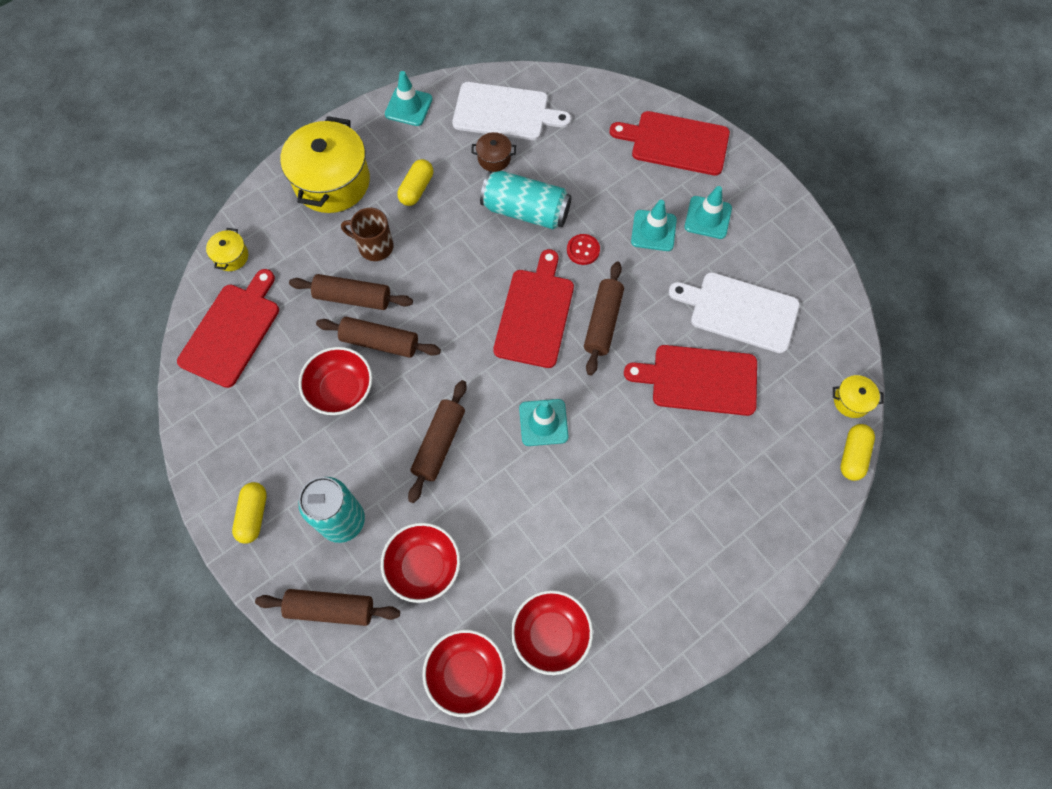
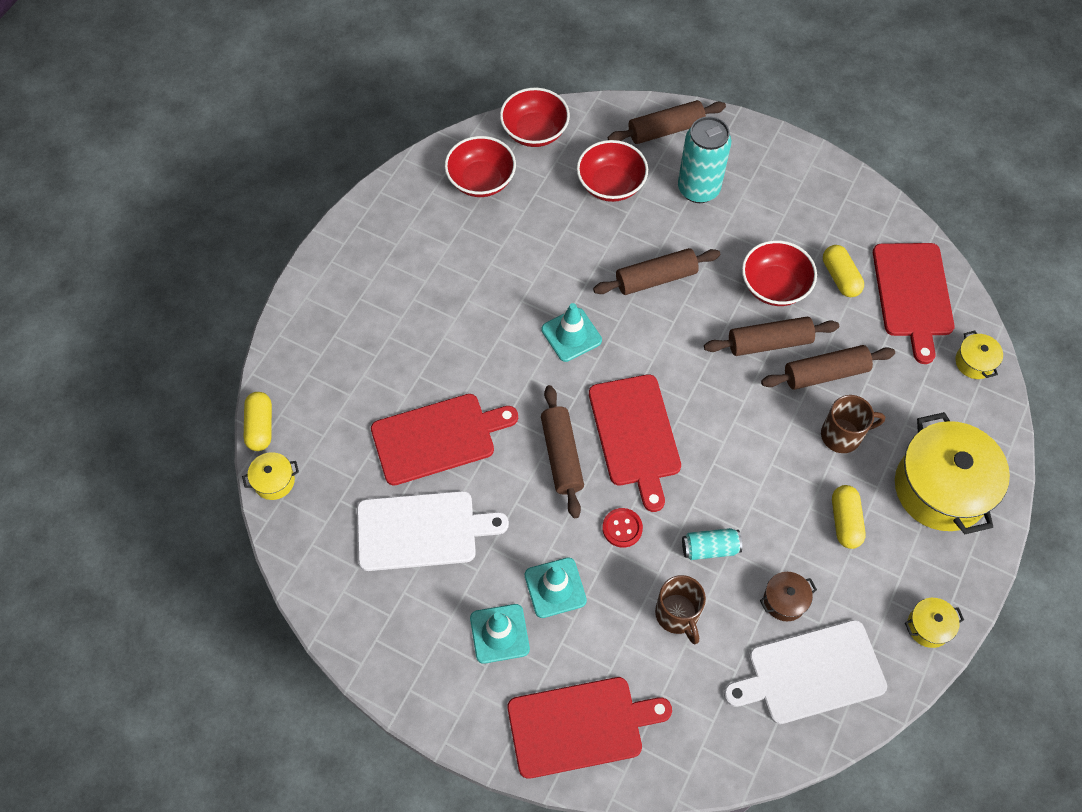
camera: 155 degrees right, 5 degrees down
yellow capsule [232,482,267,544] -> yellow capsule moved to [823,245,864,297]
turquoise traffic cone [385,71,433,126] -> yellow pot [905,598,964,648]
brown rolling pin [408,380,467,503] -> brown rolling pin turned 75 degrees clockwise [593,248,720,295]
turquoise can [480,171,572,229] -> turquoise can [682,528,742,560], size x0.54
none -> brown mug [655,575,706,644]

